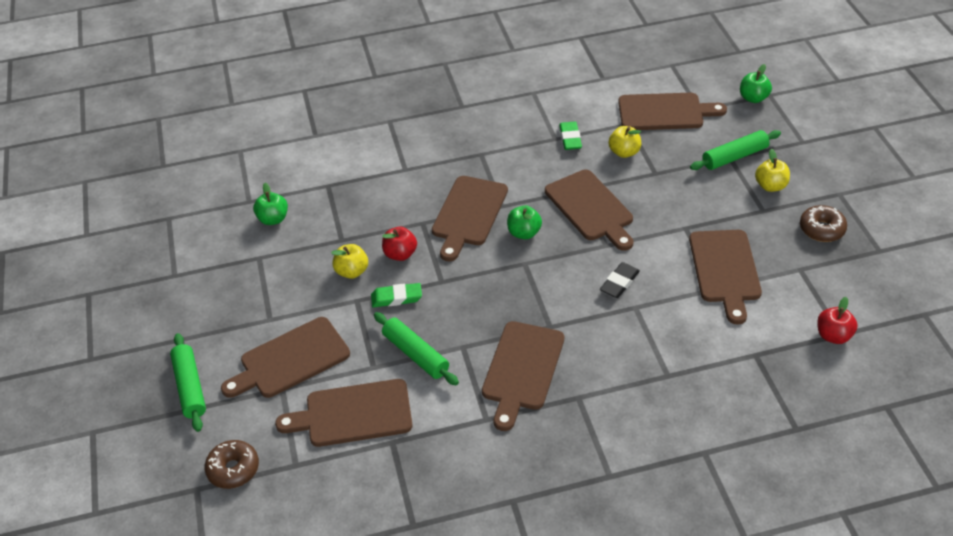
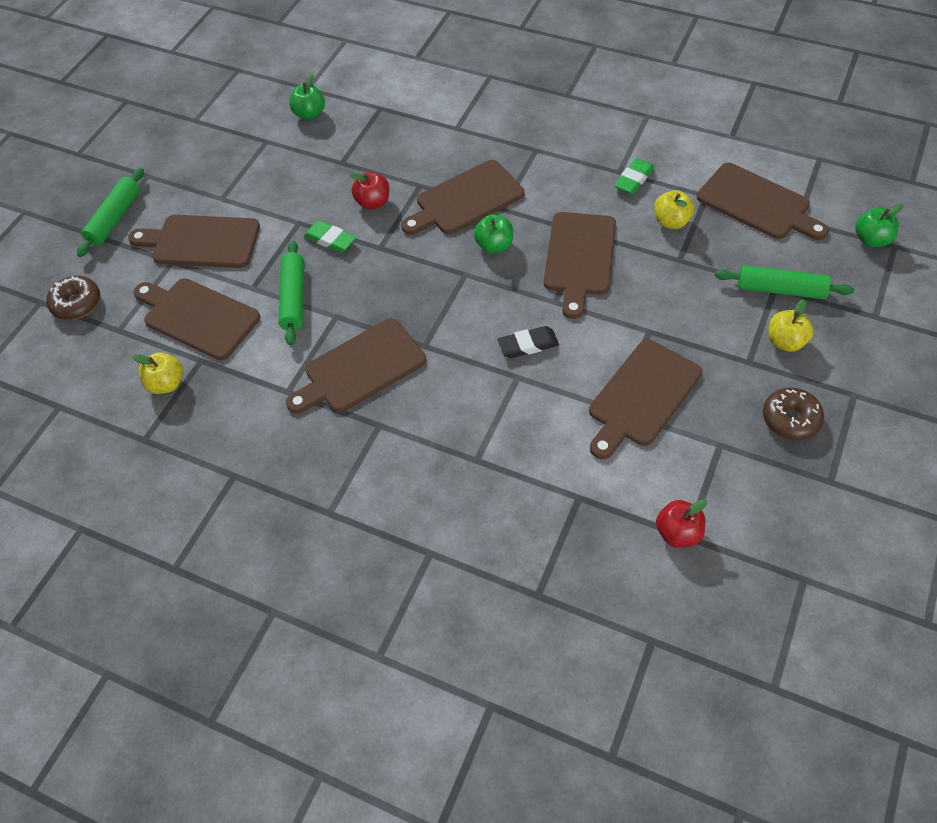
camera: 40 degrees right, 10 degrees up
yellow apple [331,244,368,279] -> yellow apple moved to [132,352,183,394]

